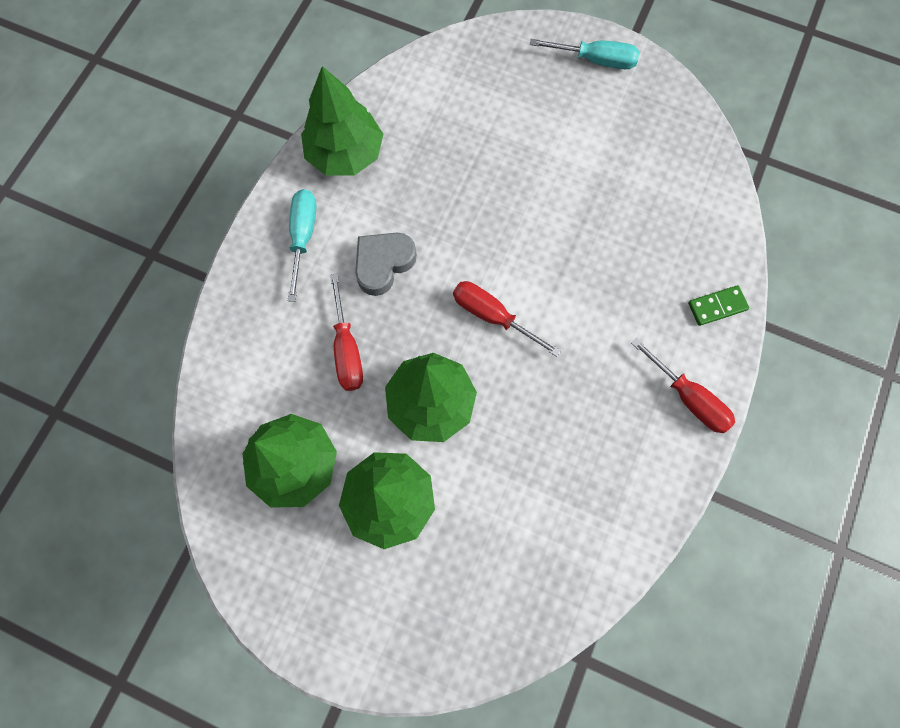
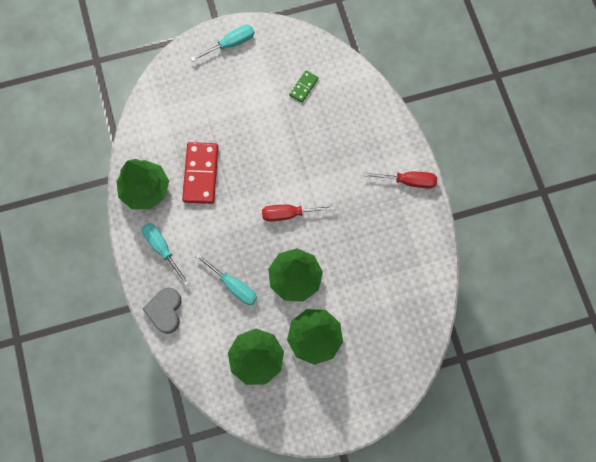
camera: 40 degrees left, 0 degrees up
red screwdriver [330,273,363,391] -> turquoise screwdriver [195,253,257,305]
grey heart [355,233,417,296] -> grey heart moved to [142,288,182,334]
green domino [688,285,749,326] -> green domino moved to [289,70,318,103]
none -> red domino [182,142,218,204]

